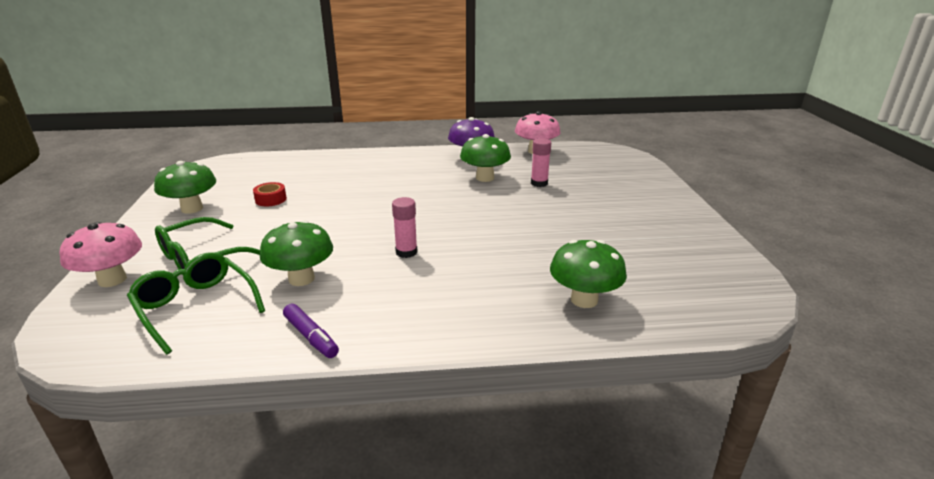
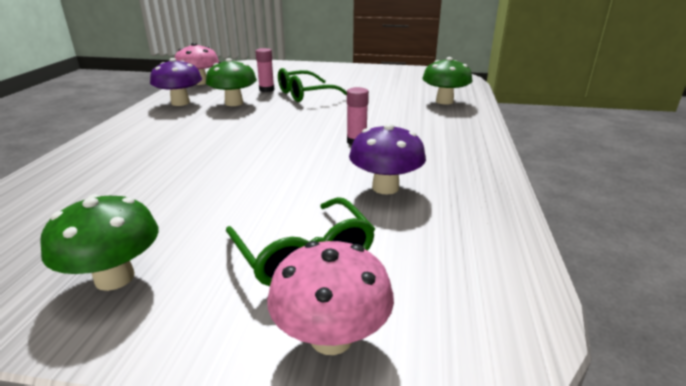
camera: 75 degrees left, 0 degrees up
green glasses [127,252,265,355] -> green glasses moved to [278,68,347,102]
red tape [253,182,287,206] -> none
green mushroom [260,220,333,286] -> purple mushroom [349,124,426,195]
purple marker [283,303,339,358] -> none

